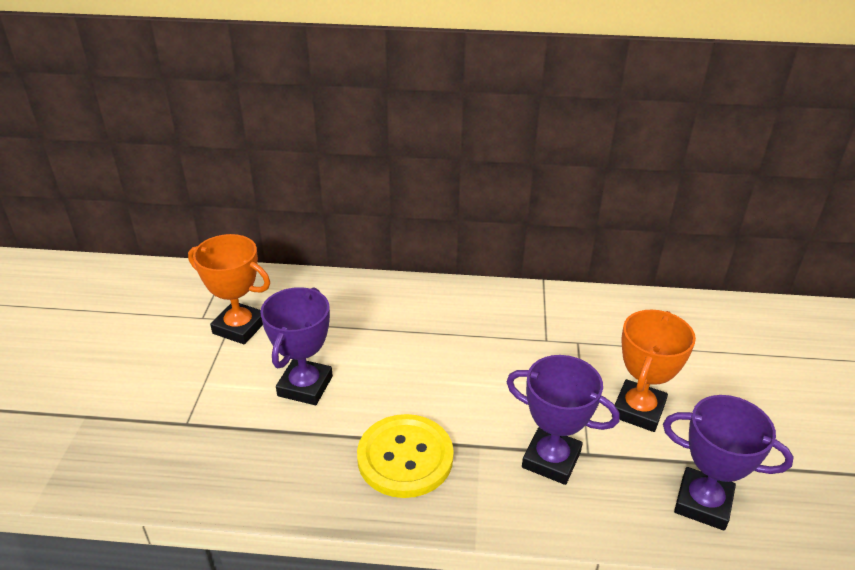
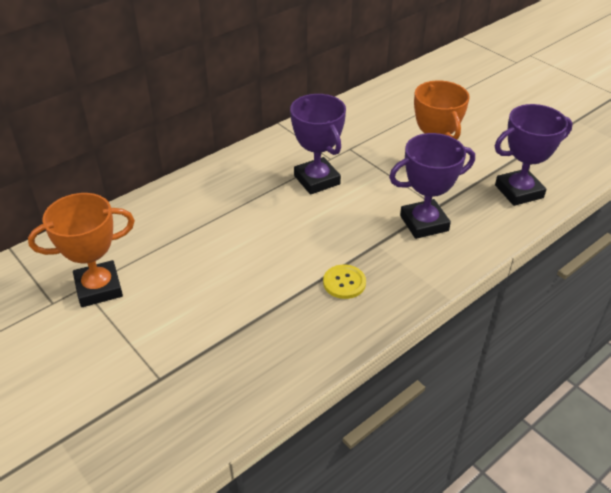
camera: 45 degrees left, 5 degrees up
purple trophy [260,287,333,405] -> purple trophy moved to [290,94,346,195]
yellow button [357,414,454,498] -> yellow button [323,265,366,299], size x0.51

